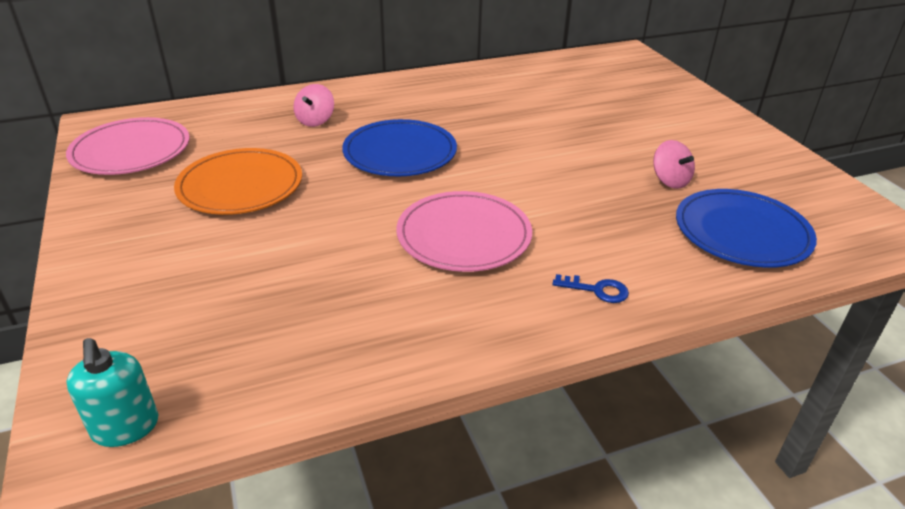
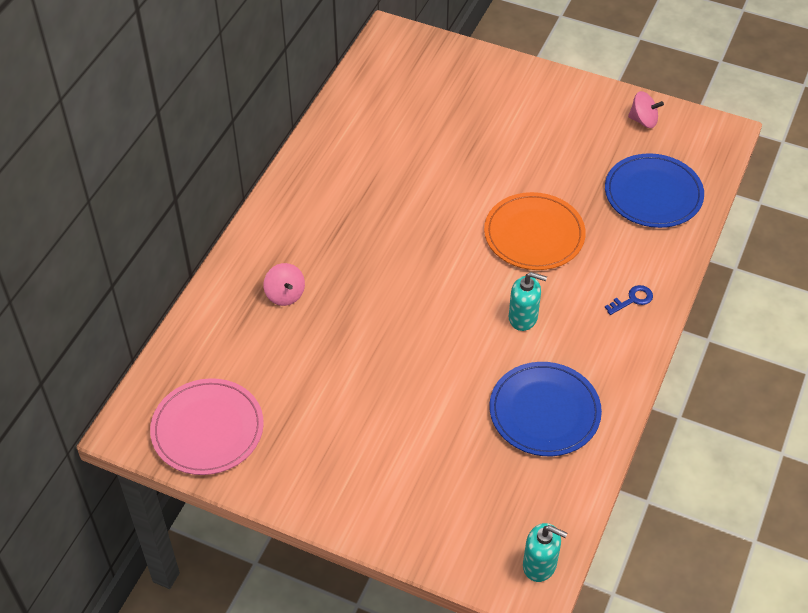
camera: 45 degrees left, 15 degrees up
orange plate [174,148,302,215] -> orange plate moved to [484,192,586,270]
blue plate [342,119,457,176] -> blue plate moved to [489,362,602,456]
pink plate [396,191,532,272] -> turquoise soap dispenser [509,272,547,331]
pink spinning top [653,140,695,189] -> pink spinning top moved to [628,91,664,128]

